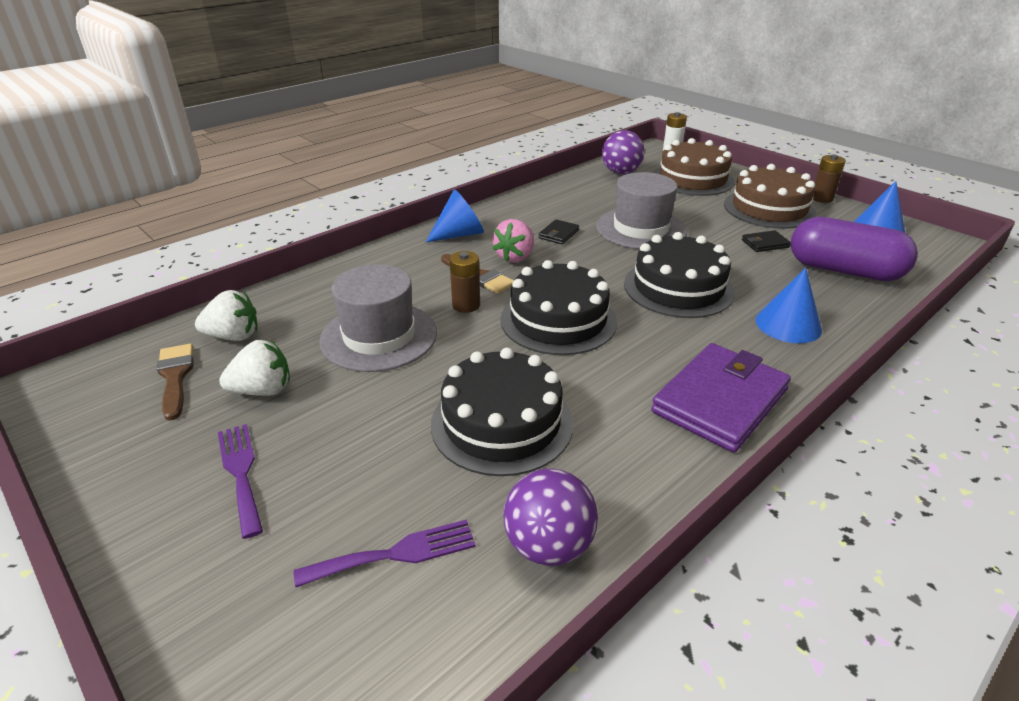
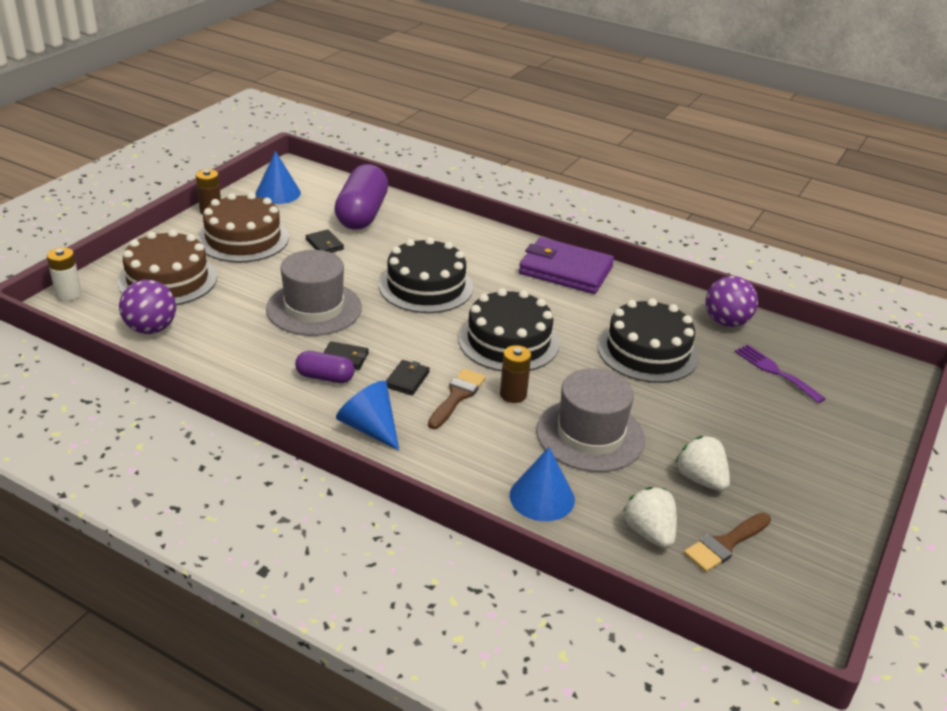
camera: 110 degrees left, 0 degrees up
purple fork [218,424,263,539] -> none
pink strawberry [492,219,534,262] -> black wallet [386,360,430,395]
blue cone [755,268,822,343] -> blue cone moved to [510,447,575,521]
none -> purple capsule [295,351,355,383]

